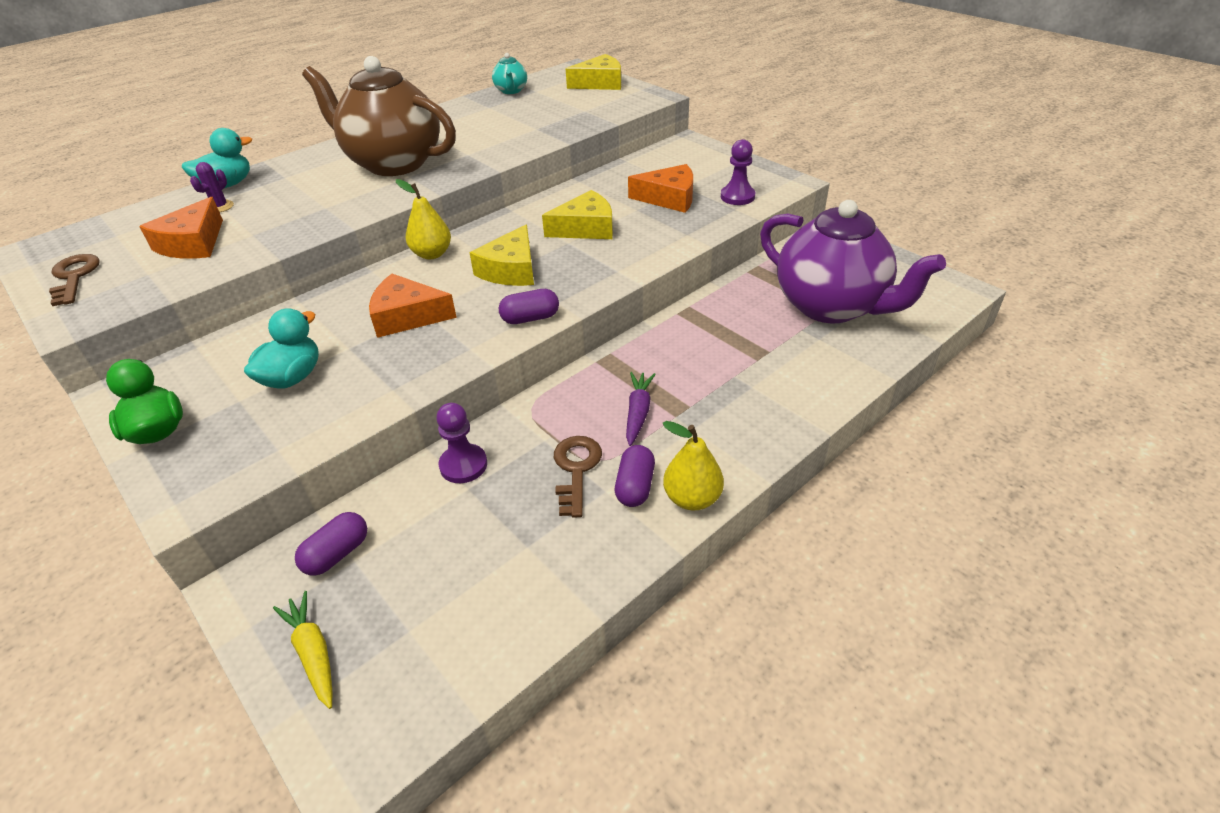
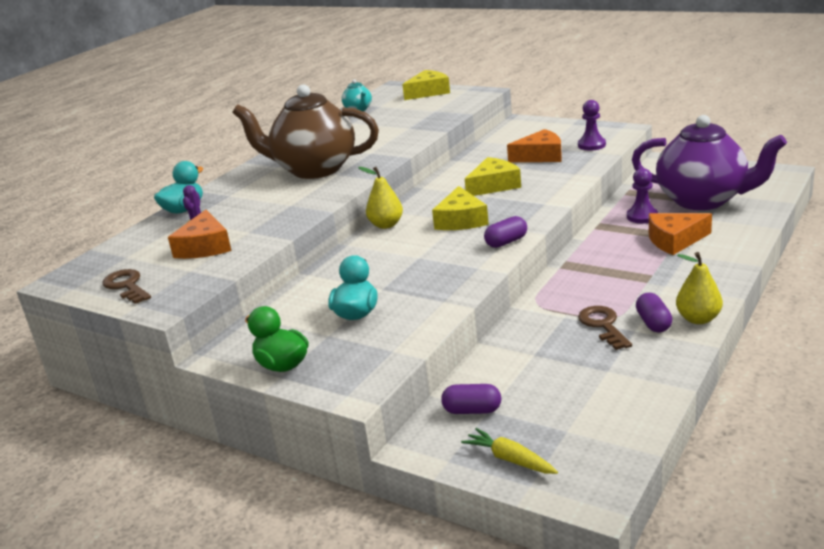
camera: 15 degrees left, 15 degrees down
purple capsule [295,512,367,576] -> purple capsule turned 75 degrees clockwise [441,384,501,414]
orange cheese [369,274,457,338] -> orange cheese moved to [649,213,712,255]
purple pawn [436,403,487,483] -> purple pawn moved to [627,168,658,223]
purple carrot [626,372,656,446] -> none

